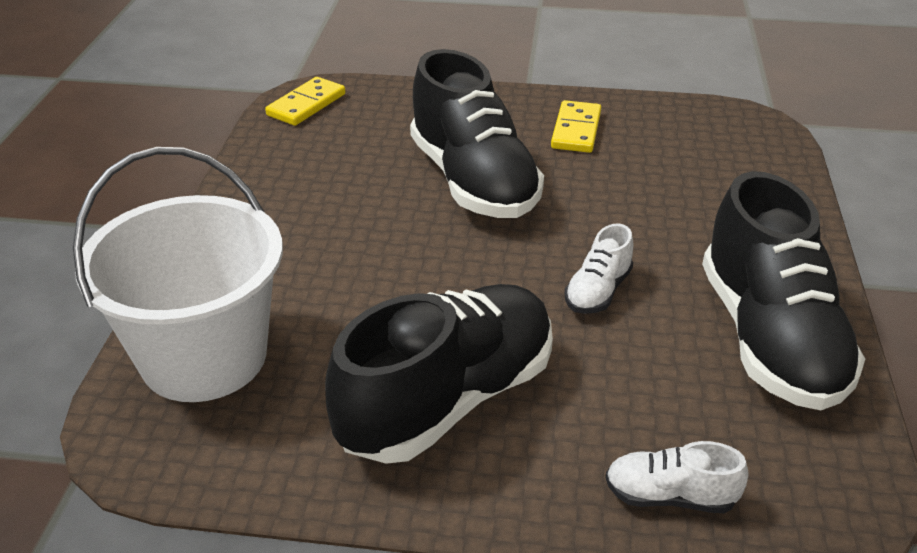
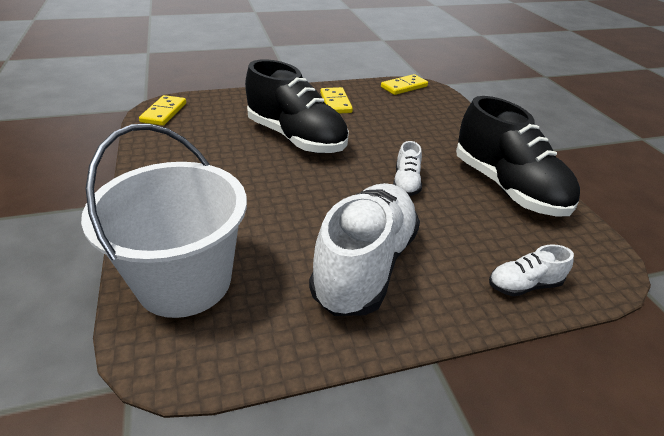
camera: 25 degrees left, 0 degrees up
black shoe [325,284,553,464] -> white shoe [309,183,420,316]
none -> yellow domino [381,74,428,95]

